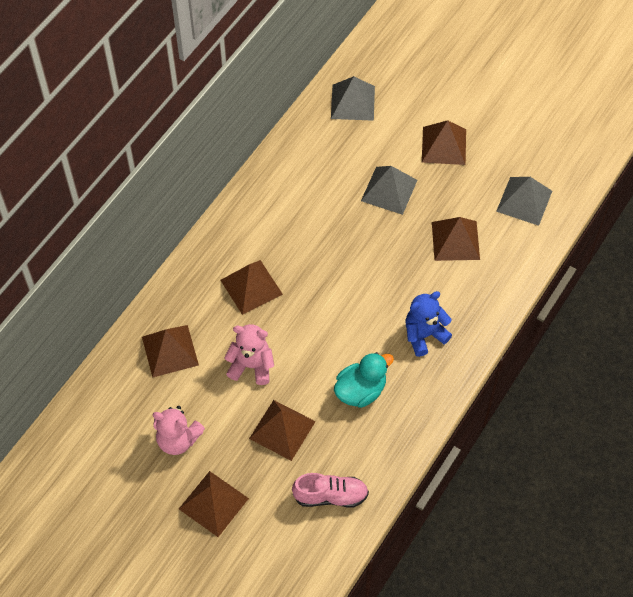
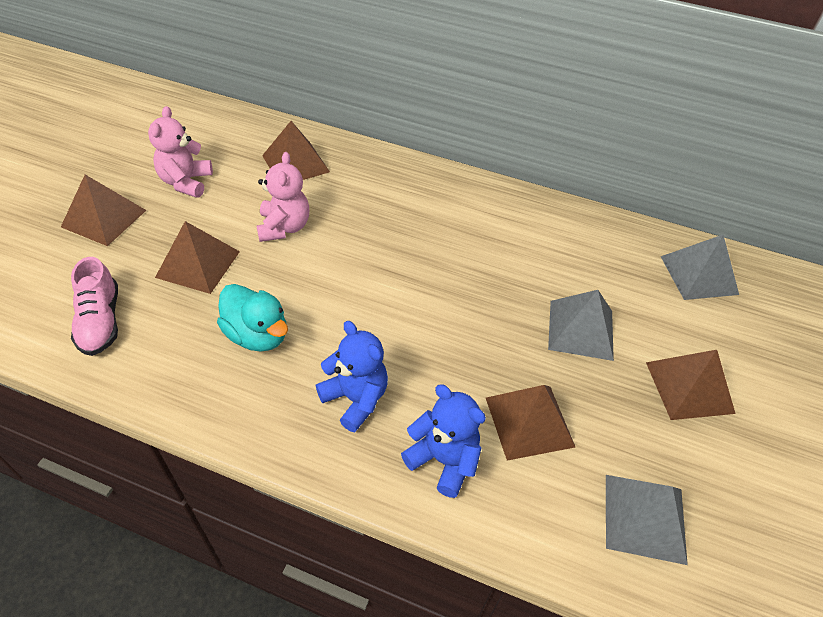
camera: 75 degrees right, 10 degrees down
brown pyramid [220,260,283,315] -> none
none -> blue teddy bear [401,385,486,498]

